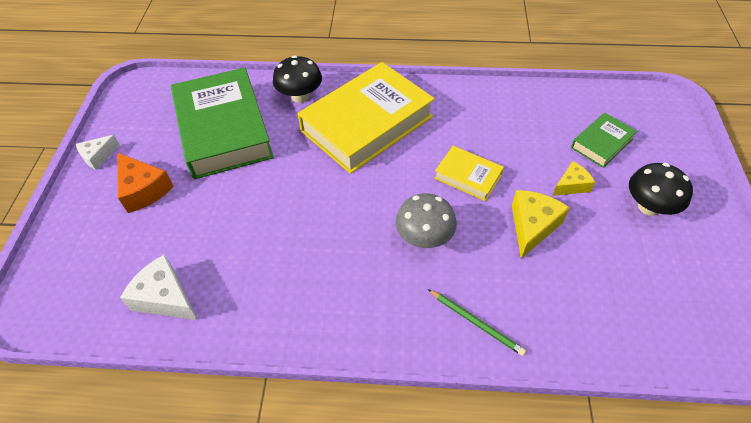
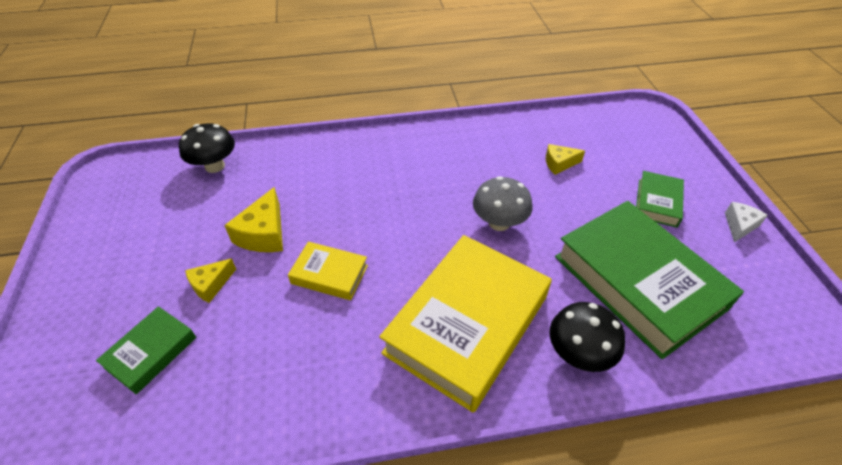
camera: 165 degrees right, 5 degrees down
orange cheese [117,152,174,213] -> green book [636,171,684,228]
white cheese [120,254,198,320] -> none
grey mushroom [395,193,457,248] -> grey mushroom moved to [473,176,533,231]
green pencil [428,289,526,356] -> none
black mushroom [629,163,693,216] -> black mushroom moved to [179,123,235,173]
none -> yellow cheese [546,144,585,175]

